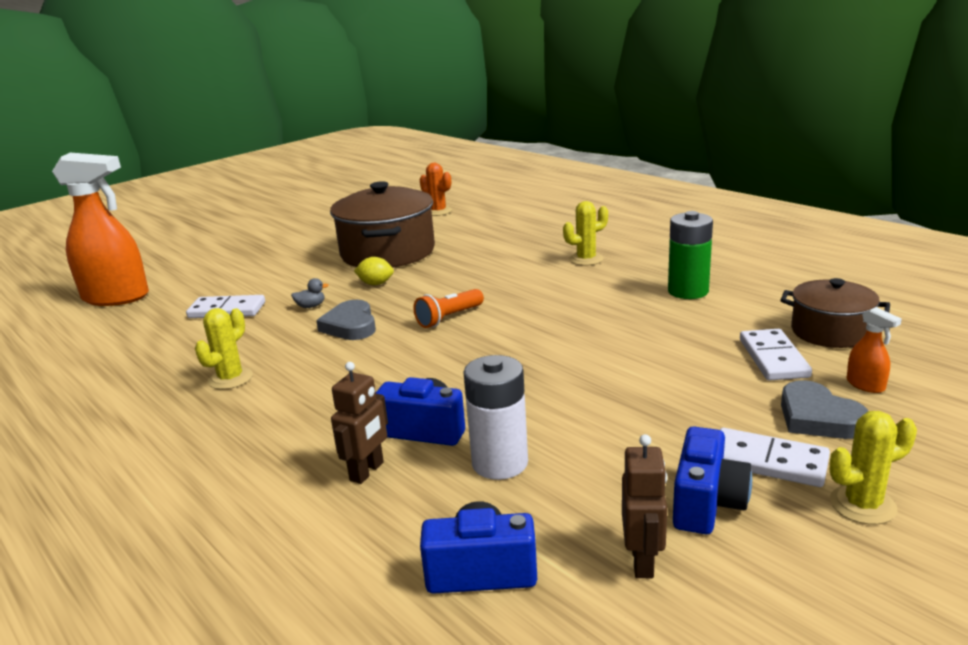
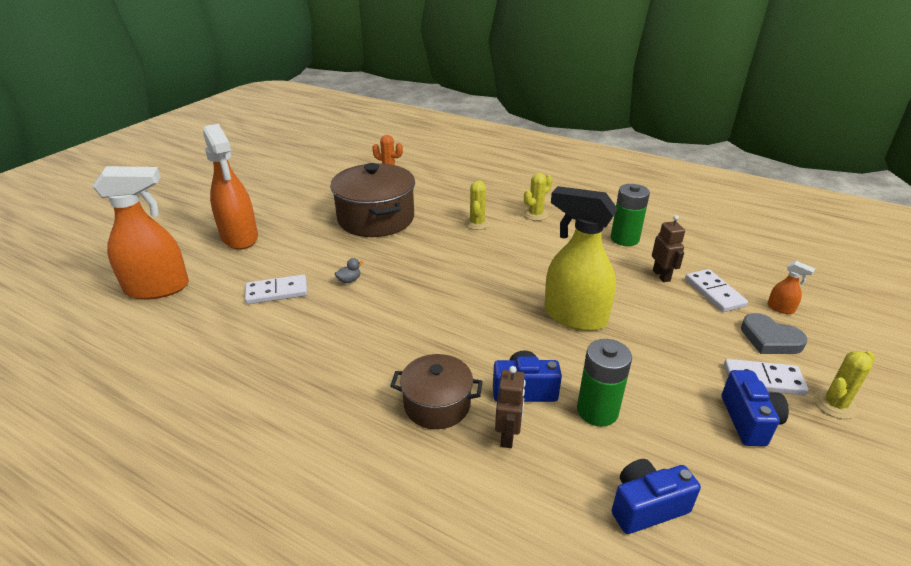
camera: 20 degrees left, 10 degrees up
yellow cactus [195,308,253,389] -> yellow cactus moved to [464,180,490,230]
grey heart [316,300,376,340] -> none
yellow lemon [354,257,394,285] -> none
orange flashlight [413,289,484,328] -> none
white battery [463,355,528,480] -> green battery [577,339,632,427]
brown robot [622,434,667,578] -> brown robot moved to [652,215,685,282]
brown pot [781,278,890,348] -> brown pot moved to [390,354,483,429]
none -> orange spray bottle [203,124,258,249]
none -> yellow spray bottle [544,186,618,331]

